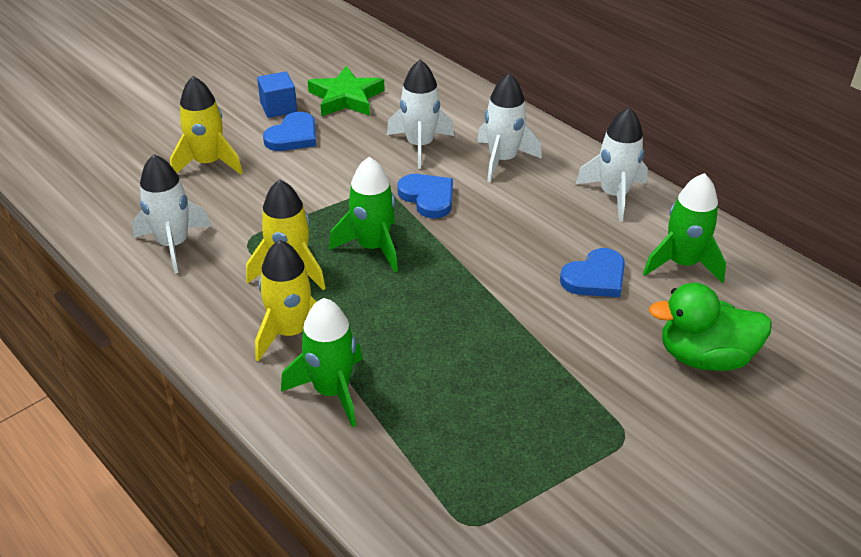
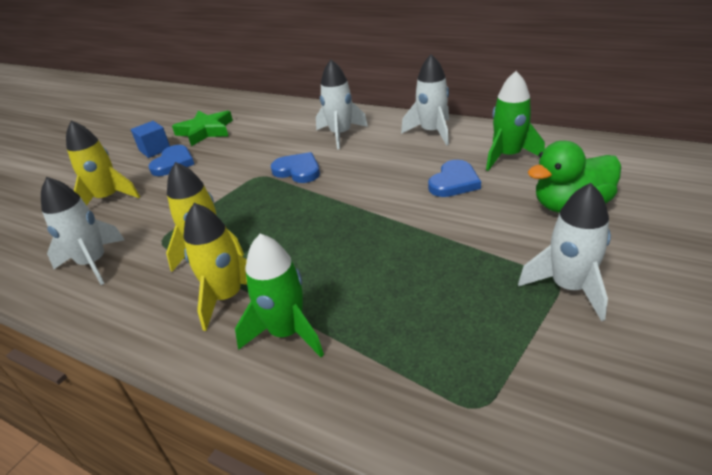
camera: 15 degrees left, 5 degrees down
green rocket [329,157,398,272] -> none
white rocket [387,60,454,169] -> white rocket moved to [518,183,611,321]

